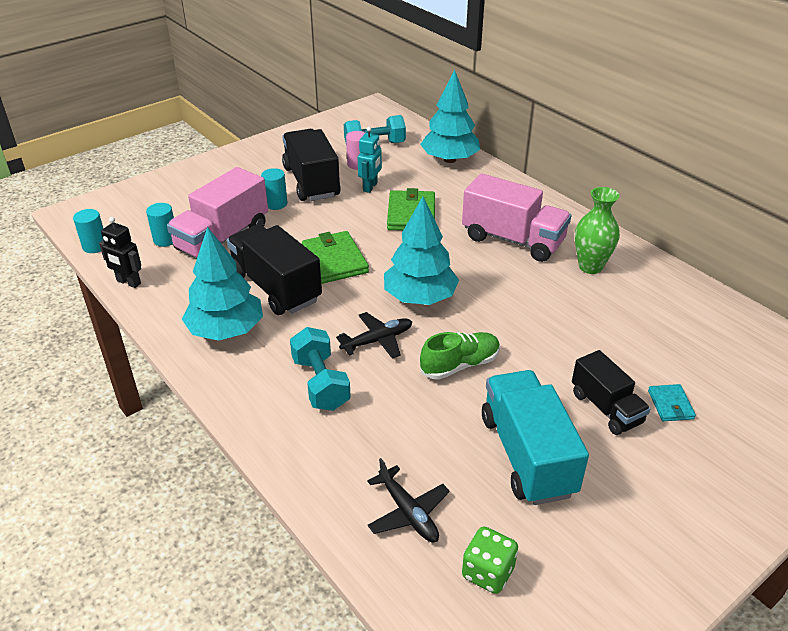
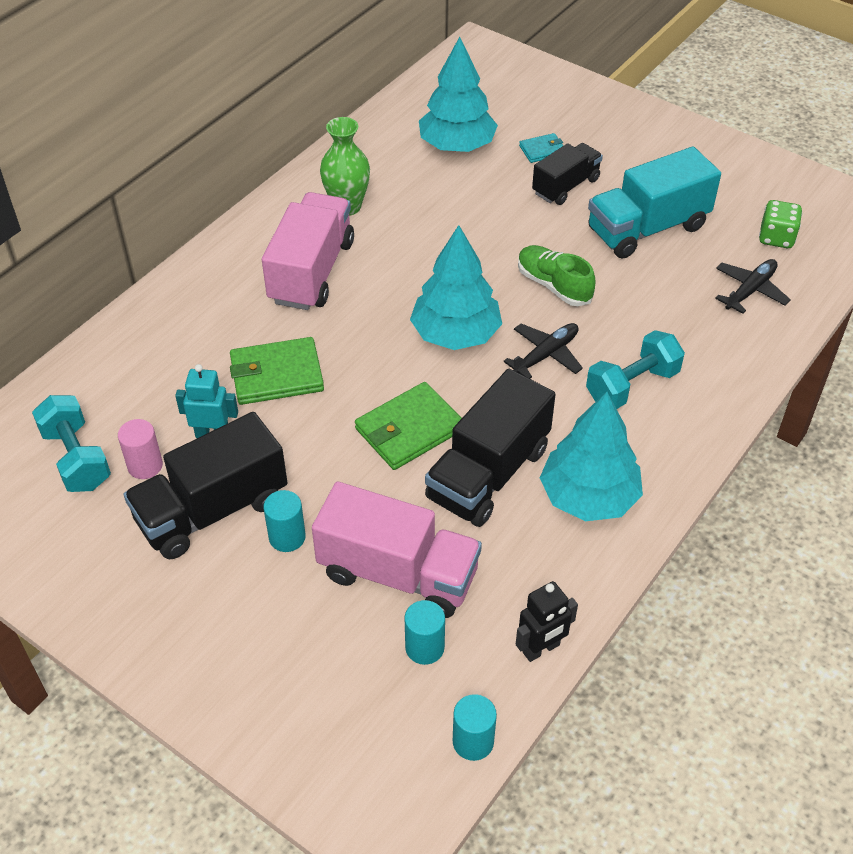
camera: 105 degrees left, 10 degrees up
black robot [99,217,141,288] -> black robot turned 45 degrees clockwise [516,581,578,662]
black plane [336,312,412,359] -> black plane turned 90 degrees clockwise [504,323,583,379]
turquoise tree [420,70,480,163] -> turquoise tree moved to [419,37,498,152]

